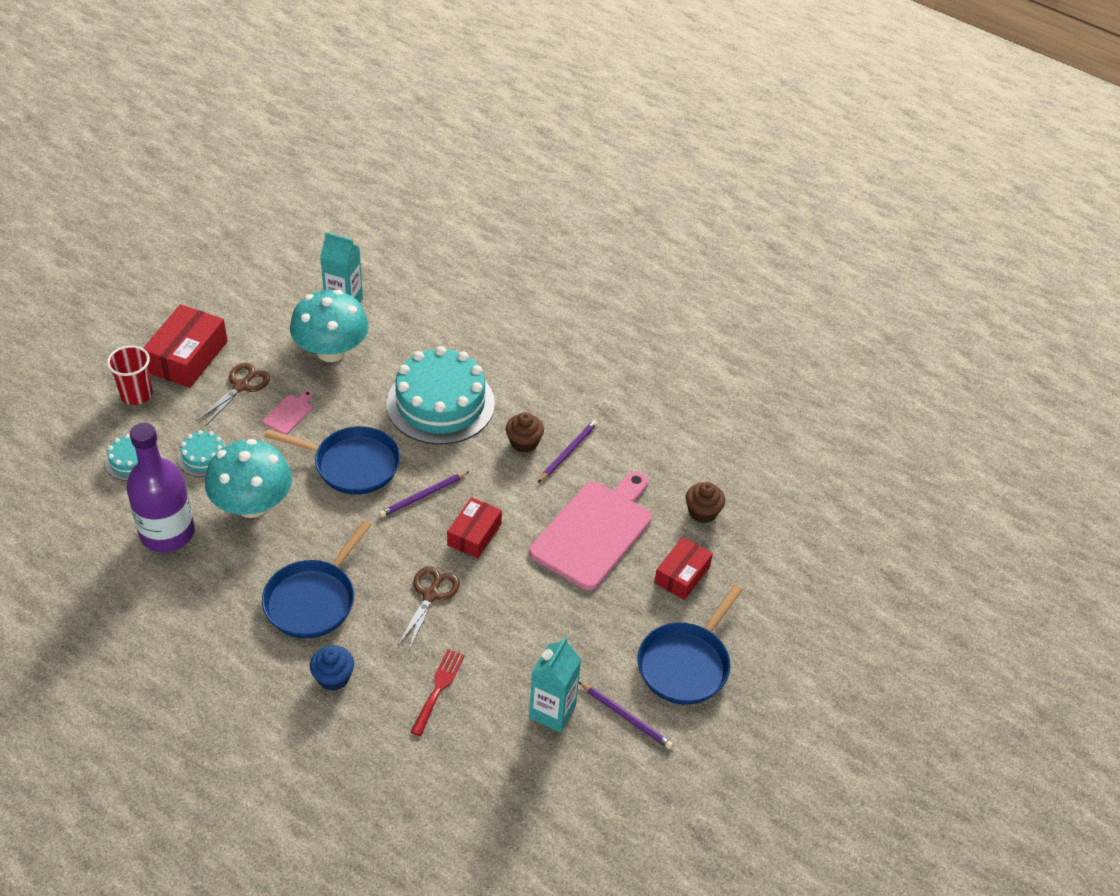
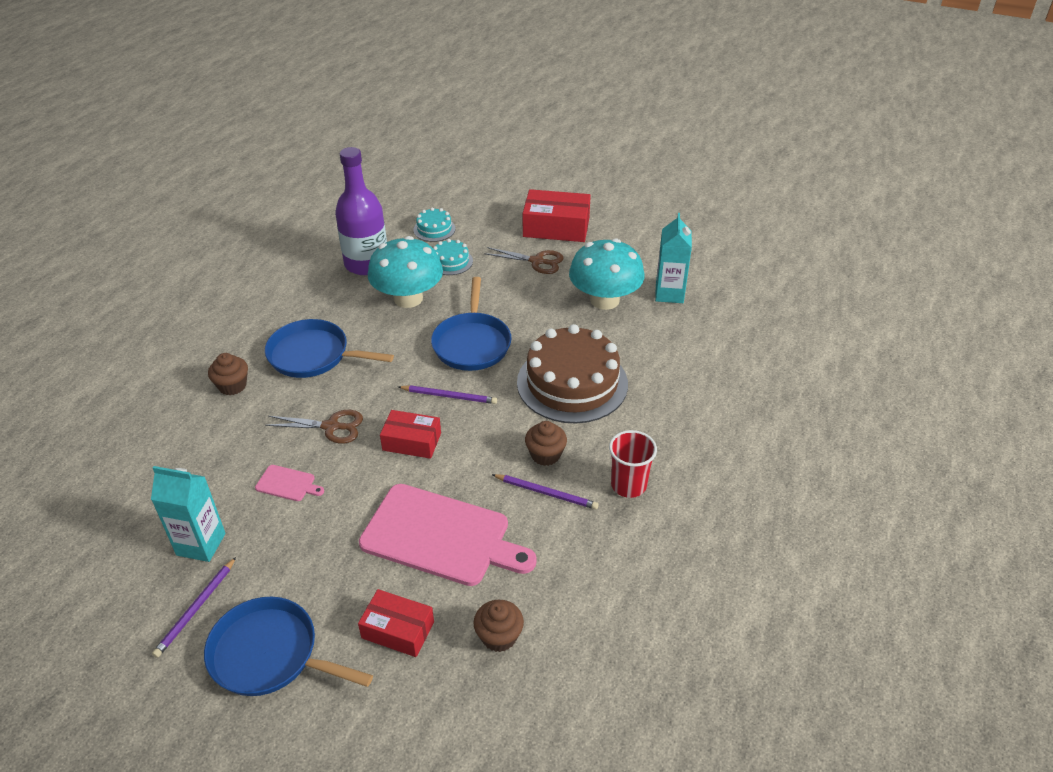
camera: 80 degrees right, 5 degrees down
red cup [107,346,153,405] -> red cup moved to [609,430,657,498]
pink cutting board [263,390,313,435] -> pink cutting board moved to [255,465,324,501]
blue cupcake [310,645,354,691] -> brown cupcake [208,353,248,395]
purple pencil [379,471,469,517] -> purple pencil turned 150 degrees clockwise [399,385,497,404]
turquoise cake [387,346,495,445] -> brown cake [517,324,628,423]
red fork [411,649,465,736] -> none

